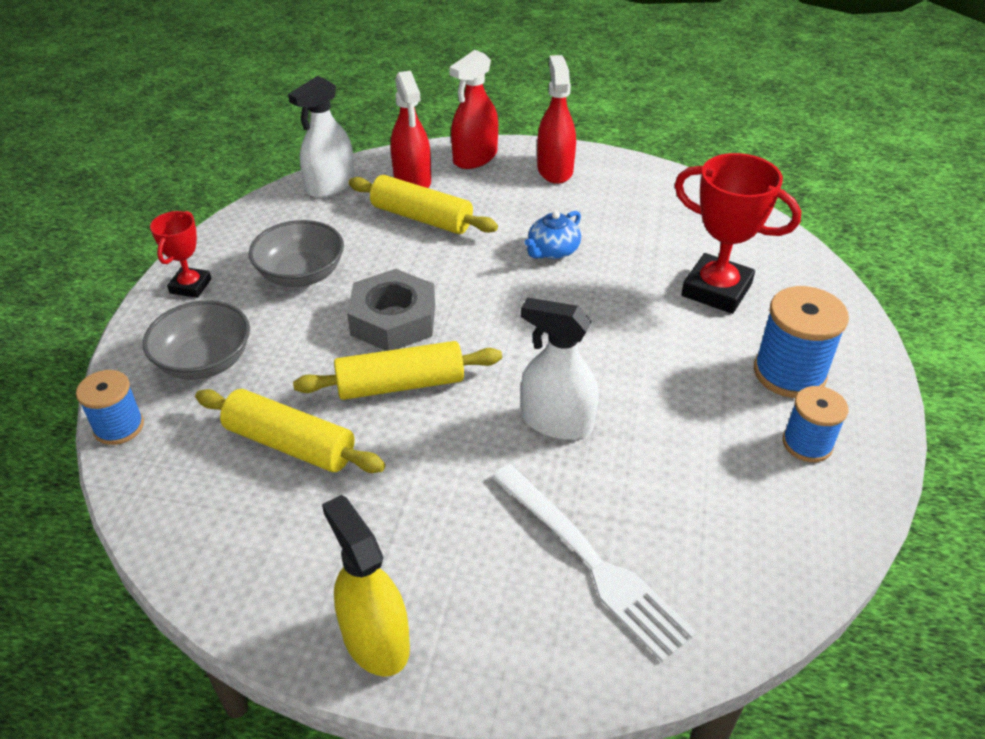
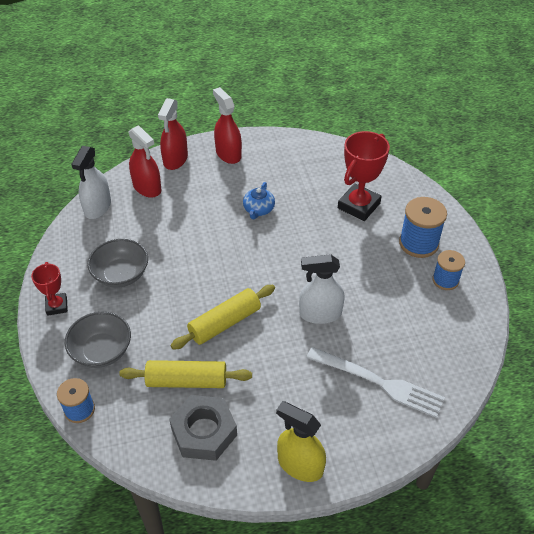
camera: 25 degrees left, 5 degrees up
grey nut [347,269,435,351] -> grey nut moved to [169,395,237,461]
yellow rolling pin [348,175,498,234] -> none
red trophy [675,153,801,314] -> red trophy turned 60 degrees counterclockwise [338,131,390,221]

